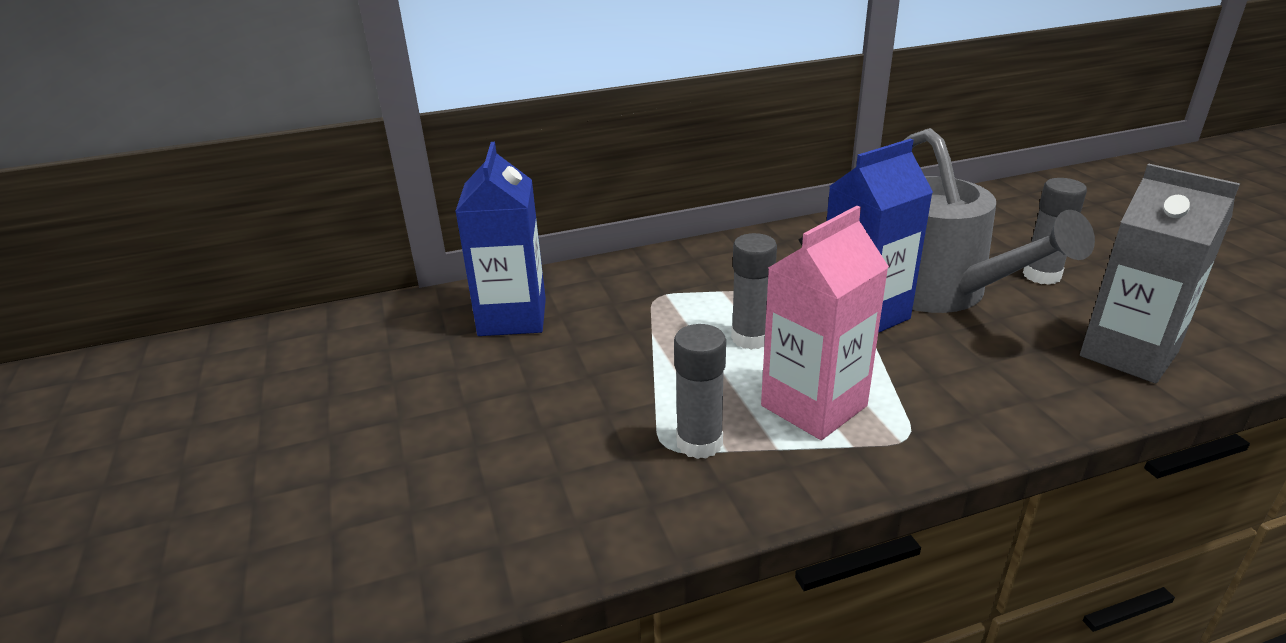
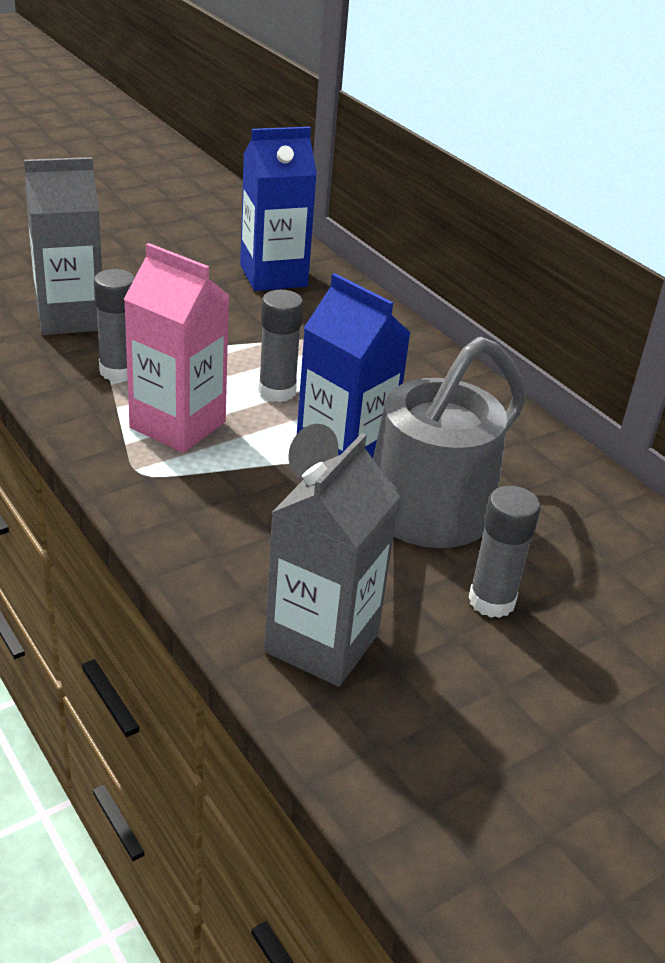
camera: 70 degrees right, 5 degrees up
none -> grey carton [24,157,102,335]

